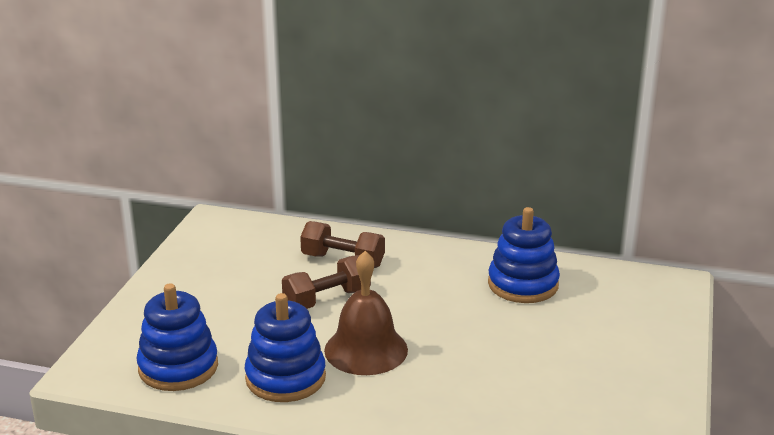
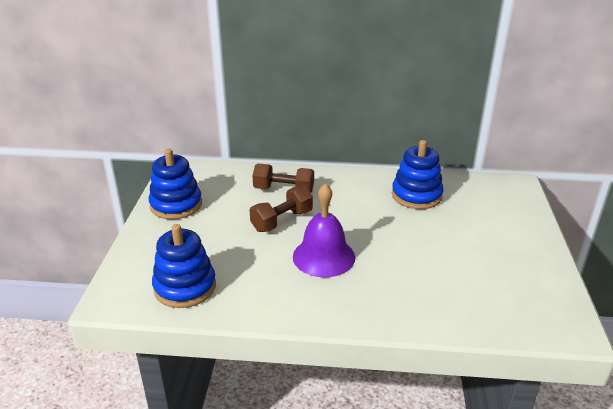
camera: 10 degrees left, 5 degrees up
blue stacking toy [245,293,326,402] -> blue stacking toy moved to [149,149,202,220]
brown bell [324,251,408,375] -> purple bell [293,183,355,277]

